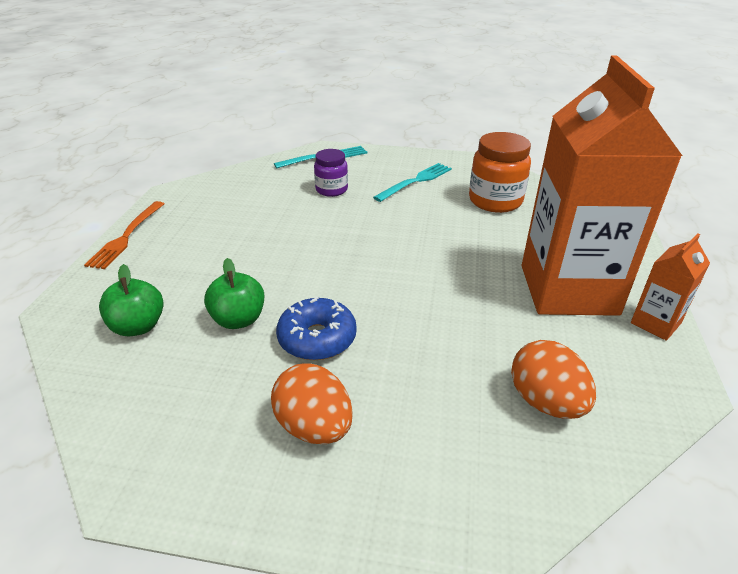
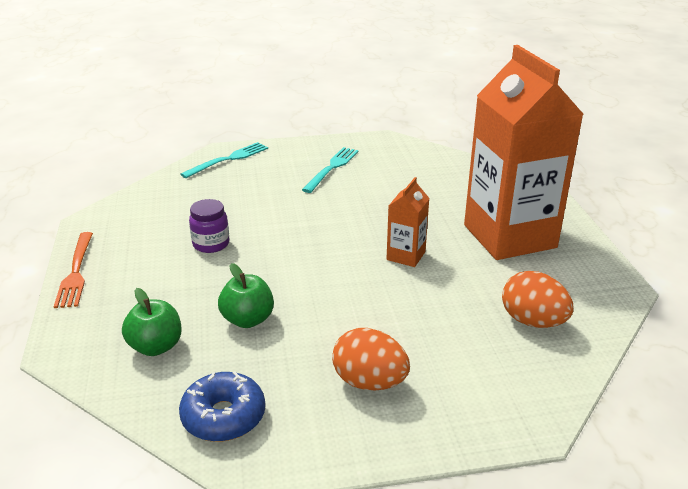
camera: 20 degrees left, 5 degrees down
blue donut [276,297,357,360] -> blue donut moved to [179,371,265,442]
purple jar [314,149,348,197] -> purple jar moved to [189,199,229,253]
orange jar [469,132,531,213] -> none
orange carton [631,234,710,341] -> orange carton moved to [387,177,430,267]

